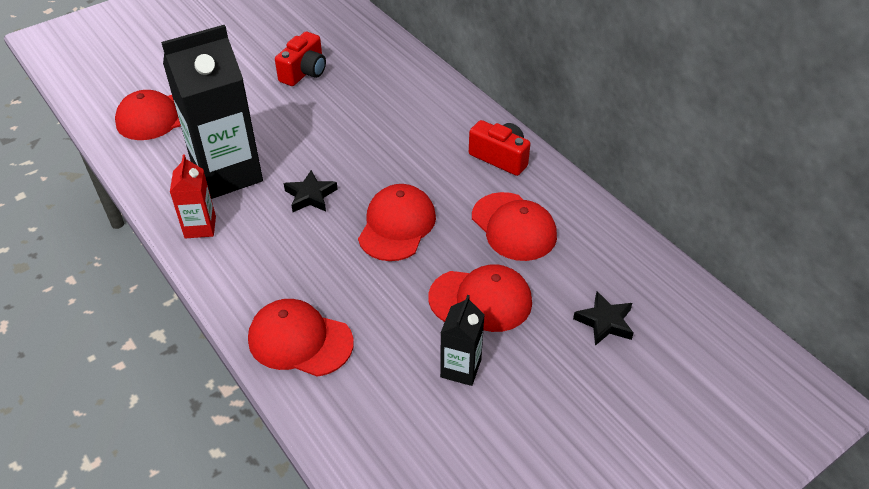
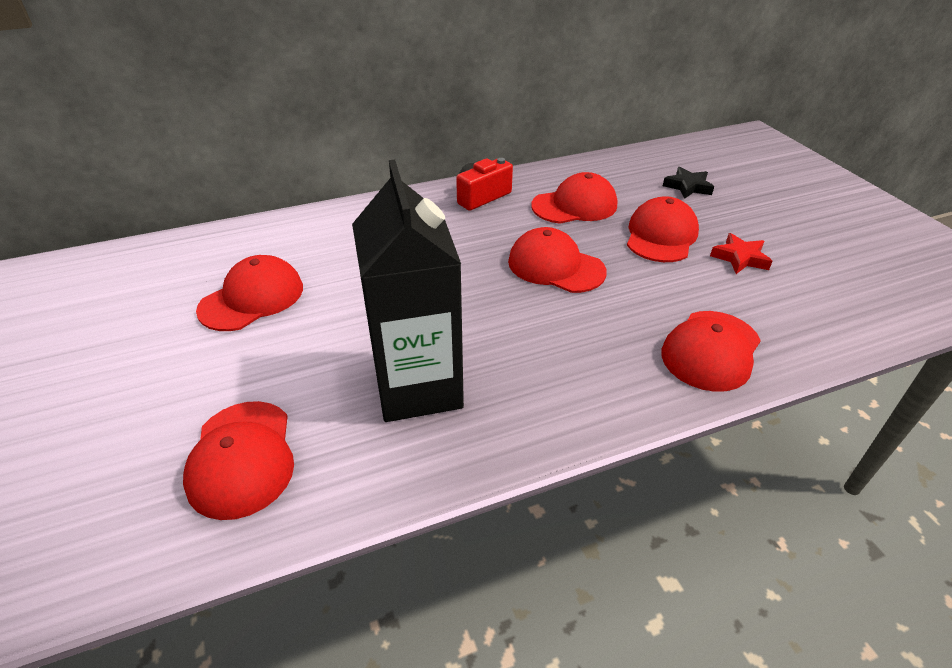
camera: 75 degrees left, 5 degrees down
red carton [170,154,216,238] -> none
red camera [275,32,326,86] -> red cap [196,255,303,331]
black star [284,170,338,212] -> none
black carton [440,295,484,386] -> red star [710,233,773,274]

